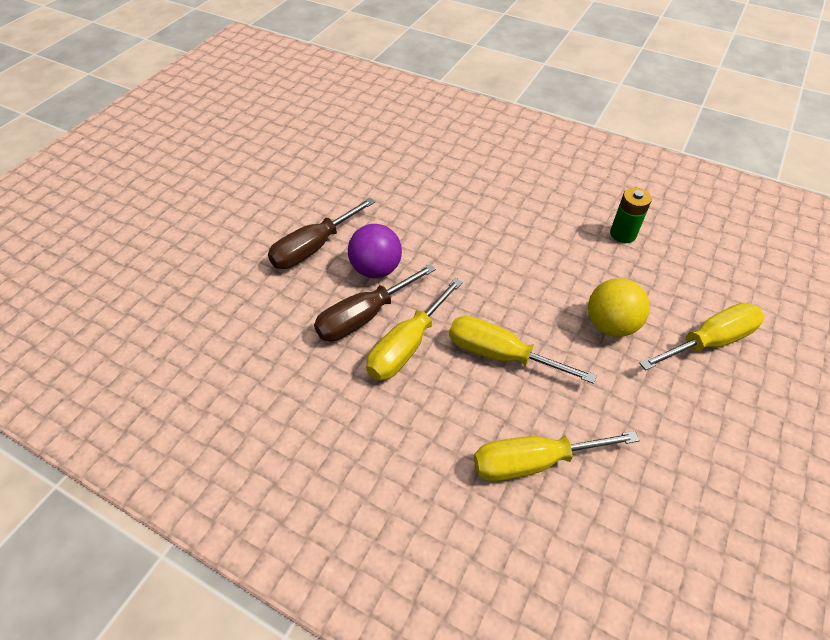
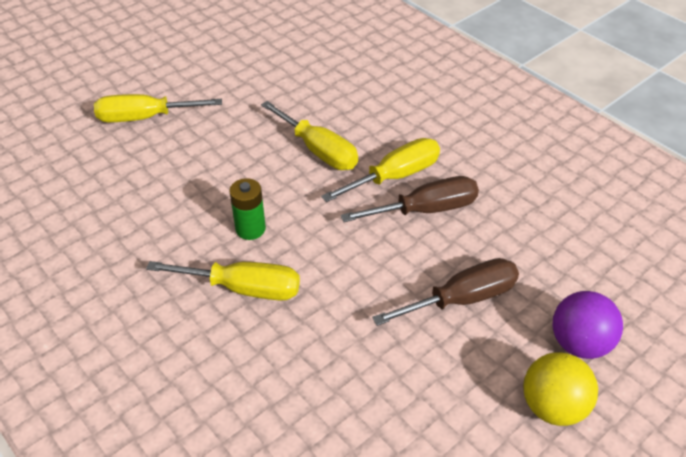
camera: 160 degrees left, 5 degrees down
purple ball [348,224,402,278] -> purple ball moved to [552,291,623,359]
yellow screwdriver [474,431,640,481] -> yellow screwdriver moved to [146,261,300,301]
yellow ball [588,278,650,337] -> yellow ball moved to [523,352,598,426]
green battery [610,188,652,243] -> green battery moved to [229,178,266,240]

